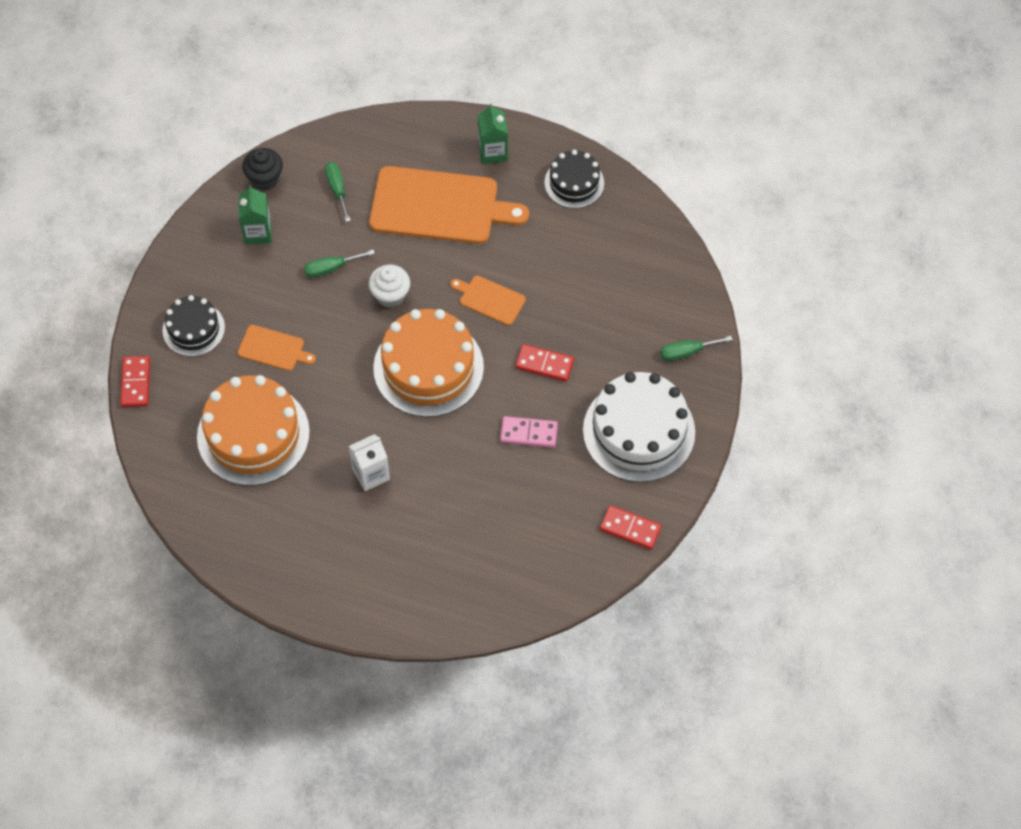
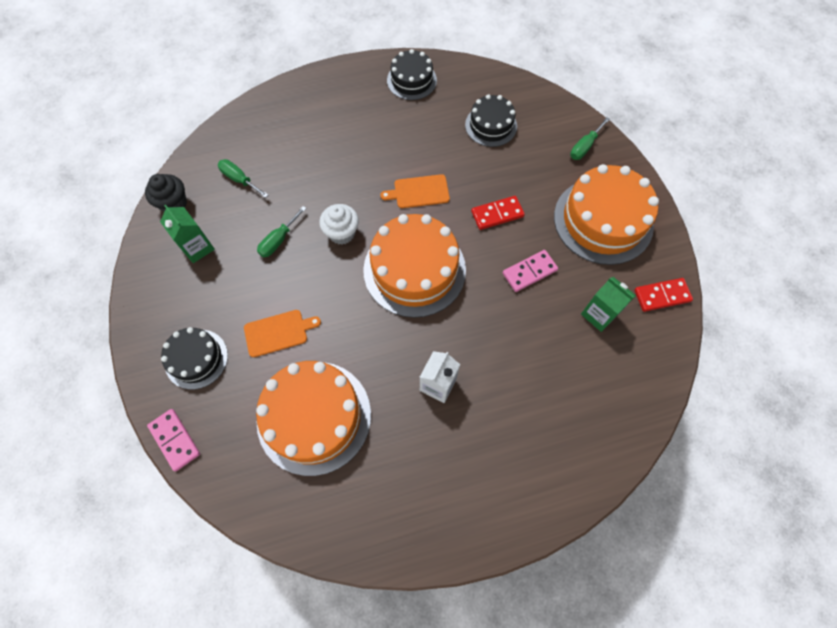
camera: 35 degrees left, 5 degrees up
red domino [120,356,150,407] -> pink domino [147,409,200,471]
orange cutting board [369,166,529,244] -> none
green carton [478,104,508,164] -> green carton moved to [581,277,636,332]
white cake [583,372,695,482] -> orange cake [554,164,659,265]
none -> black cake [465,94,517,147]

